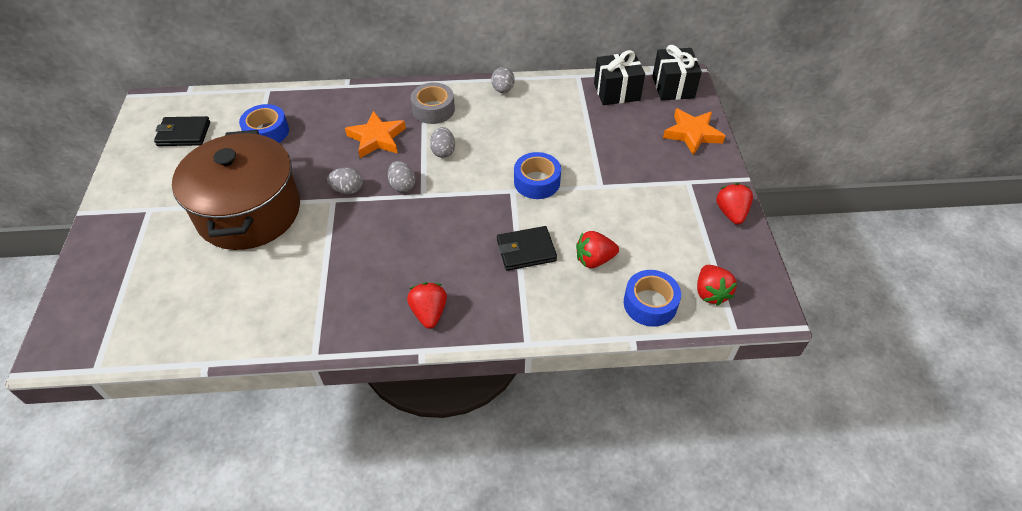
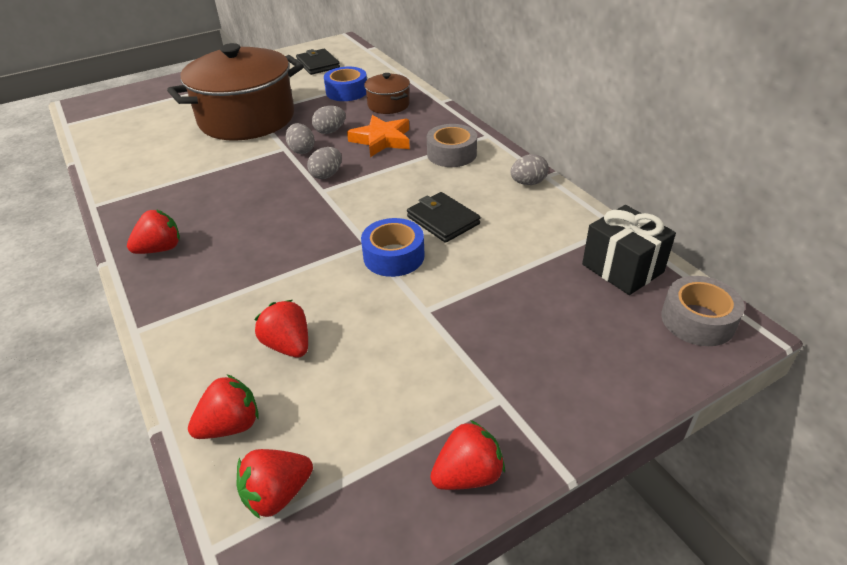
camera: 65 degrees right, 10 degrees down
grey egg [430,127,455,158] -> grey egg moved to [312,106,346,134]
black wallet [497,226,557,271] -> black wallet moved to [407,192,481,243]
blue tape [624,270,681,327] -> red strawberry [188,375,259,439]
black gift [652,45,702,100] -> grey tape [661,276,745,346]
orange star [663,108,725,156] -> none
none -> brown pot [364,73,410,114]

